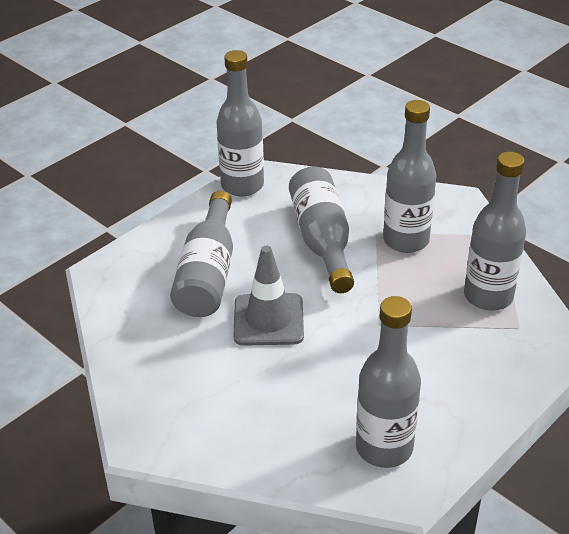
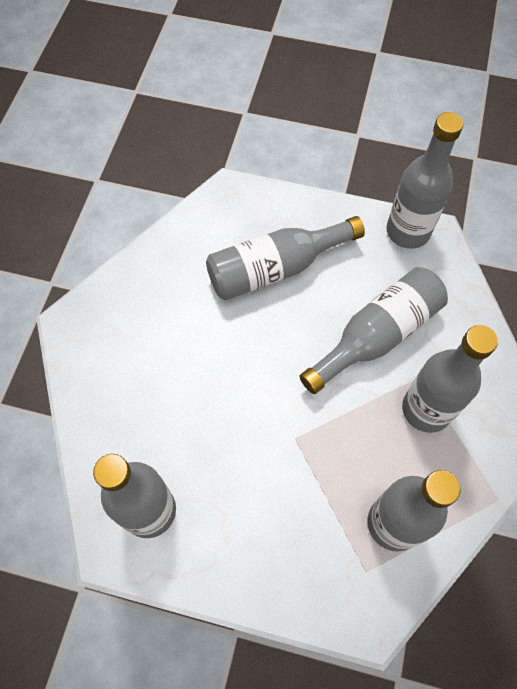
camera: 60 degrees right, 25 degrees up
grey traffic cone [233,246,304,346] -> none

